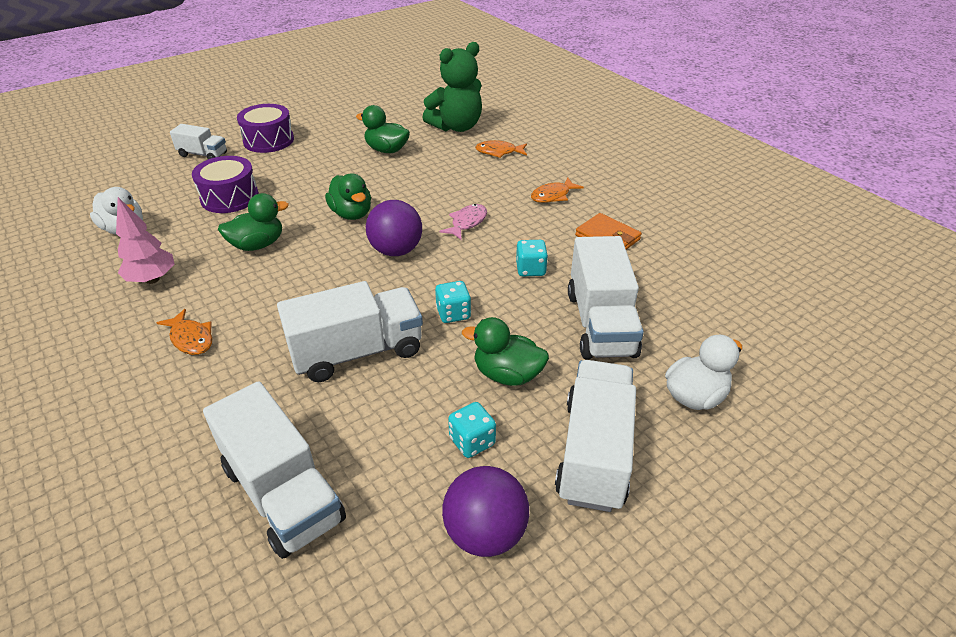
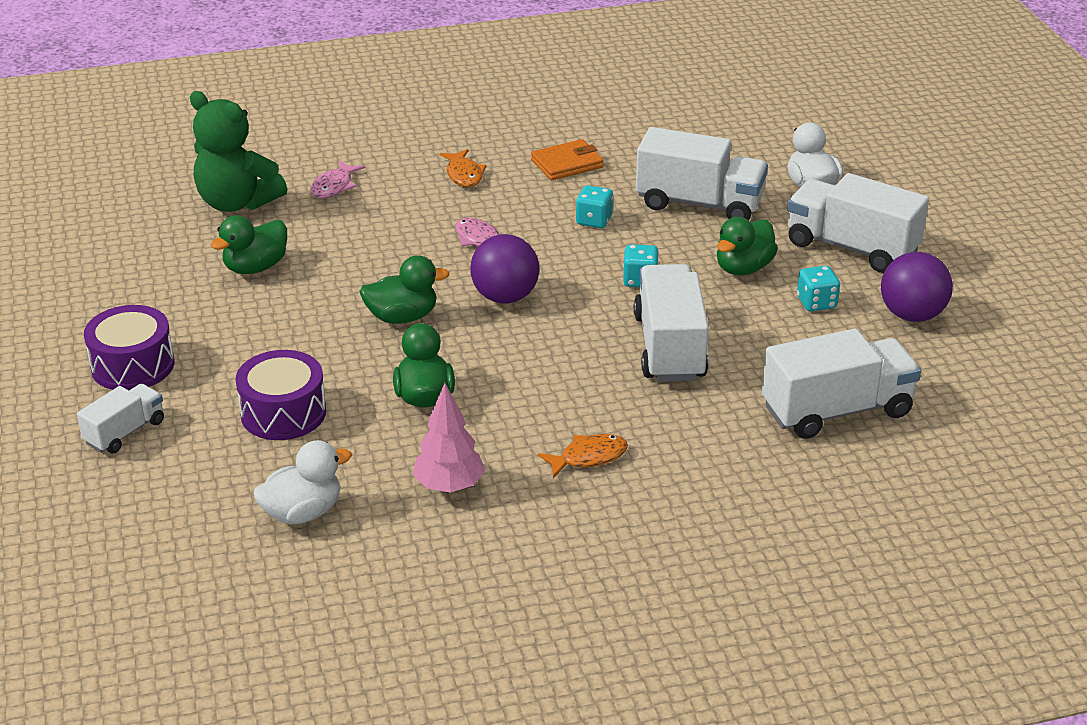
camera: 70 degrees left, 5 degrees down
green teddy bear [422,42,482,132] -> green teddy bear turned 135 degrees clockwise [190,91,287,212]
orange fish [475,140,527,158] -> pink fish [310,160,365,199]

